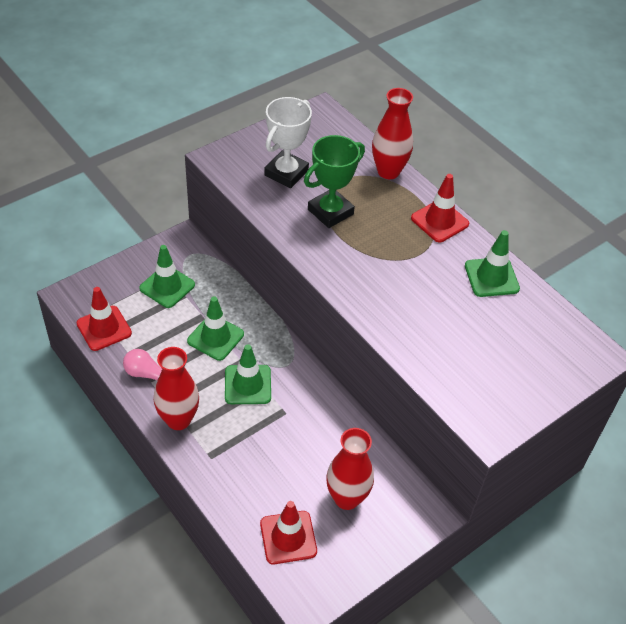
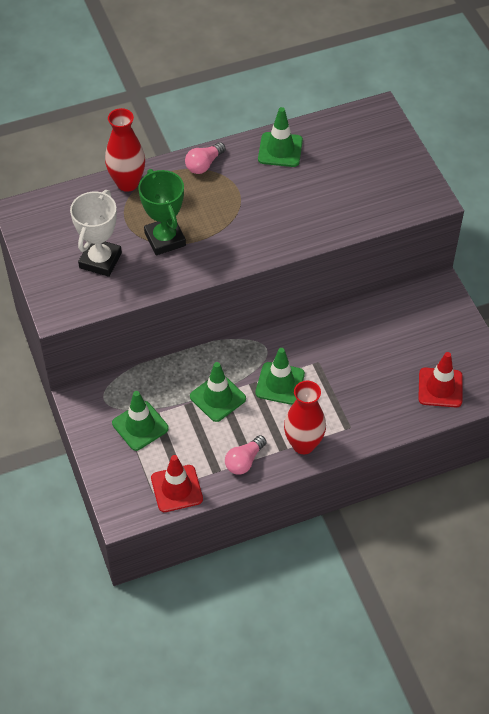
camera: 70 degrees left, 5 degrees up
white trophy [264,97,312,188] -> white trophy turned 60 degrees clockwise [70,190,122,277]
red vase [326,428,374,510] -> none
red traffic cone [411,174,469,242] -> pink light bulb [185,142,226,174]

